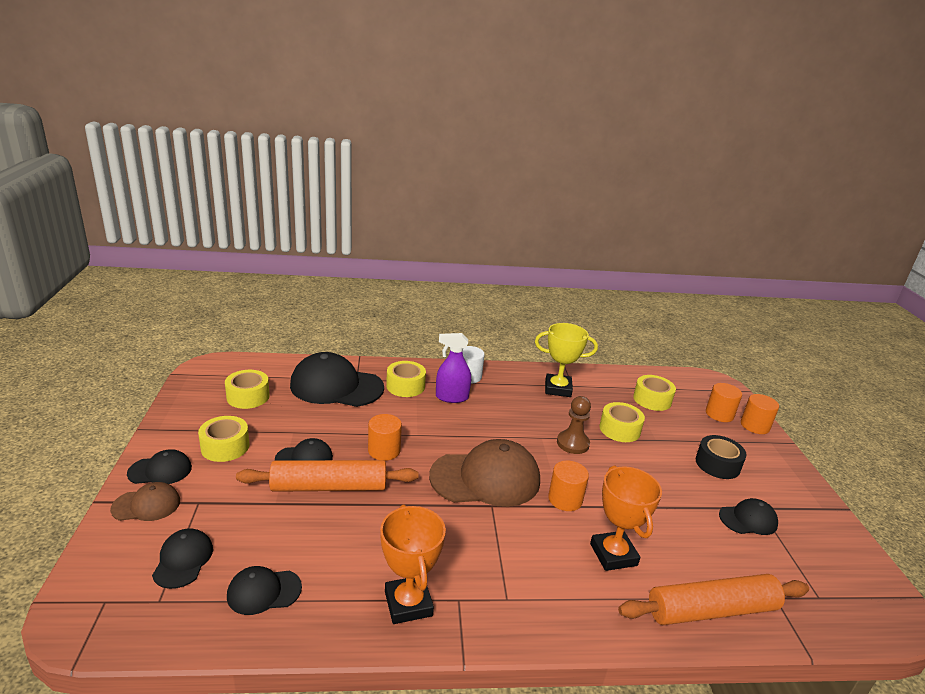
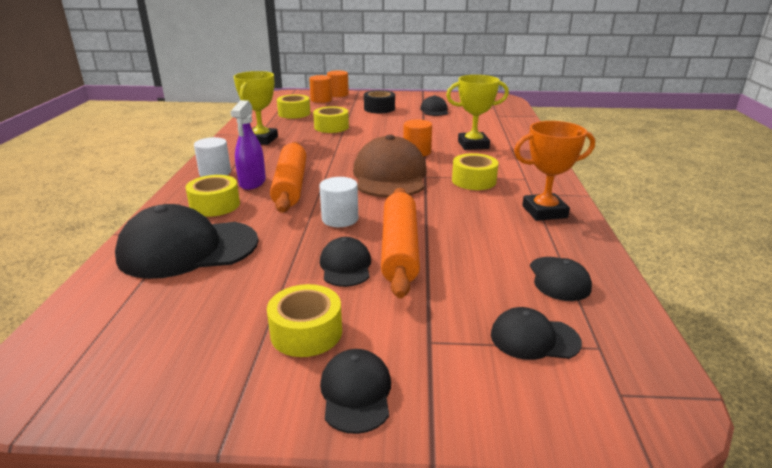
camera: 80 degrees left, 0 degrees up
brown cap [110,482,180,521] -> none
yellow tape [225,370,270,409] -> yellow tape moved to [452,153,499,190]
black cap [290,352,384,407] -> black cap turned 60 degrees clockwise [115,204,258,279]
orange cylinder [368,414,402,461] -> white cylinder [319,177,358,227]
brown pawn [557,396,591,454] -> none
orange trophy [590,466,662,571] -> yellow trophy [446,75,509,150]
orange rolling pin [618,574,809,625] -> orange rolling pin moved to [270,142,306,213]

